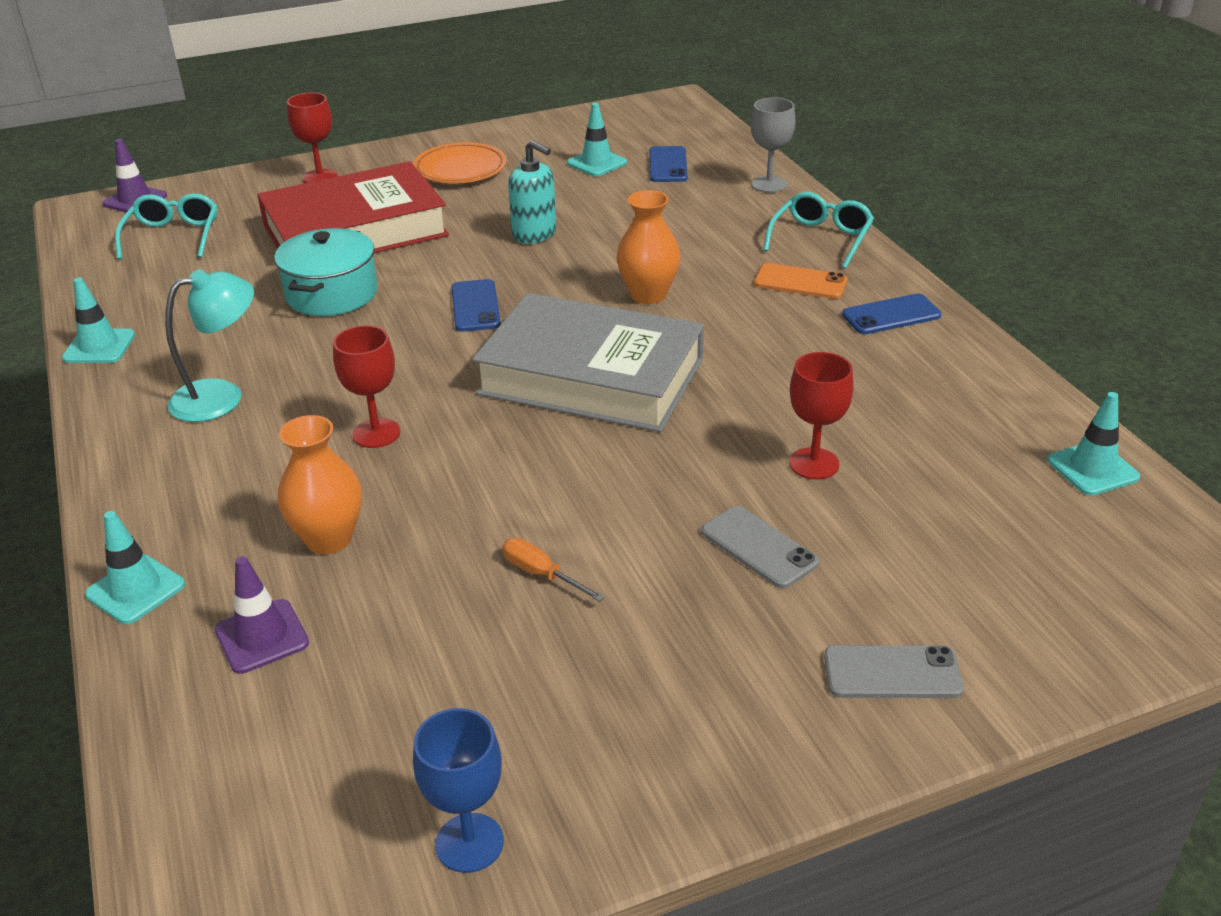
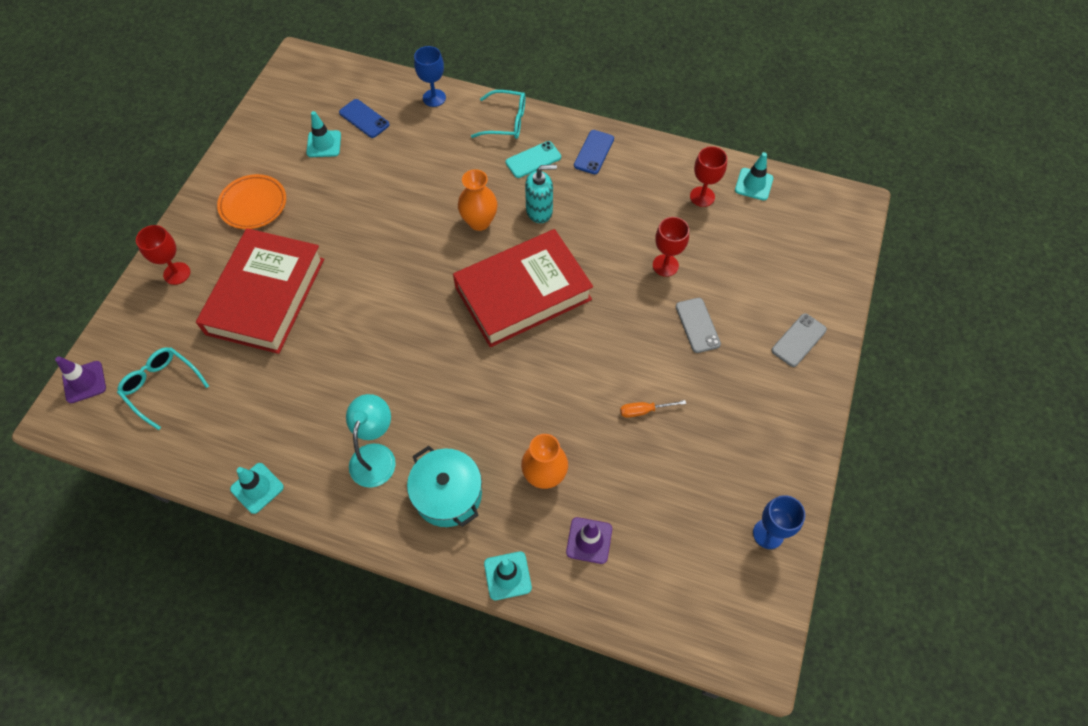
camera: 50 degrees left, 25 degrees up
turquoise pot [274,228,377,316] -> turquoise pot moved to [407,446,482,527]
red goblet [333,325,400,448] -> red goblet moved to [690,146,727,207]
blue phone [451,279,500,332] -> none
grey book [472,293,704,432] -> red book [453,229,593,347]
turquoise soap dispenser [508,140,556,244] -> turquoise soap dispenser moved to [525,165,557,223]
grey phone [701,506,819,589] -> grey phone turned 75 degrees clockwise [676,298,721,353]
grey goblet [751,97,795,193] -> blue goblet [414,46,446,107]
orange phone [754,263,848,299] -> turquoise phone [506,141,561,178]
turquoise glasses [763,192,874,269] -> turquoise glasses turned 120 degrees clockwise [471,90,525,139]

